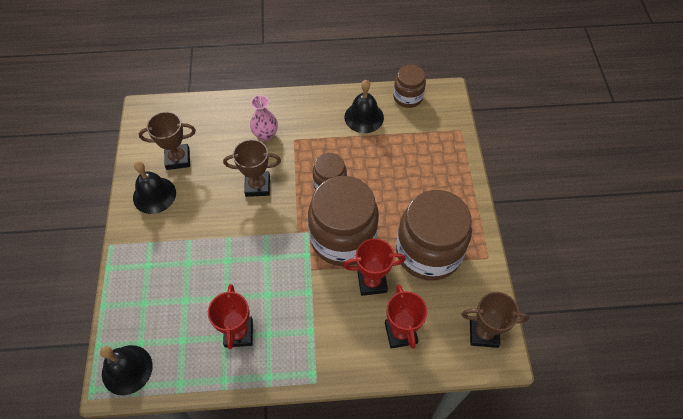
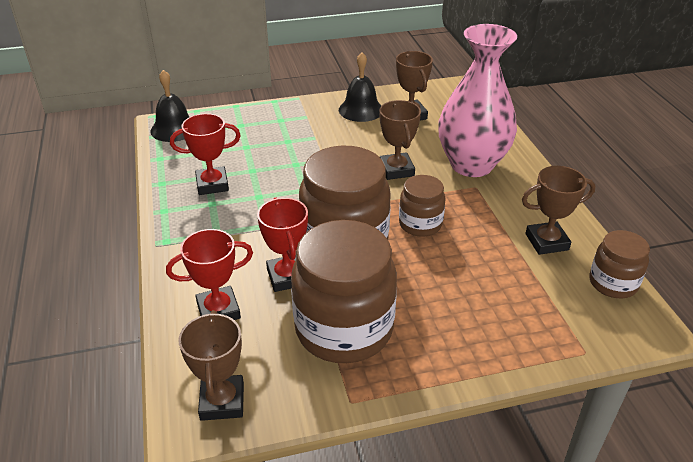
camera: 80 degrees right, 20 degrees down
pink vase [250,95,278,141] -> pink vase [438,24,517,177], size x2.20
black bell [344,80,384,133] -> brown trophy [522,166,596,255]

